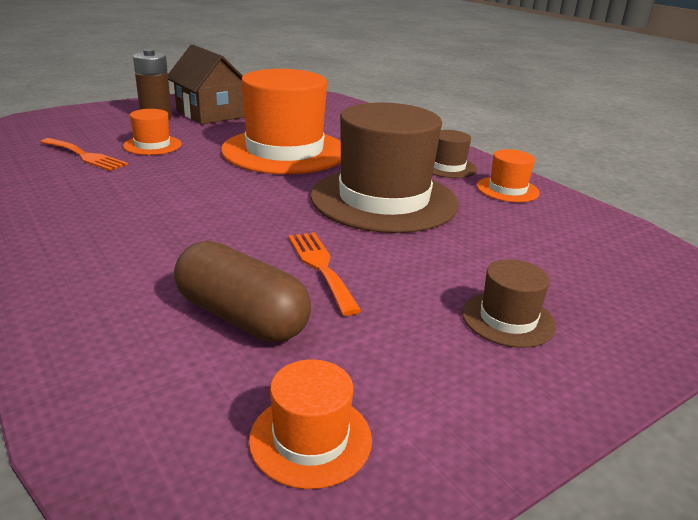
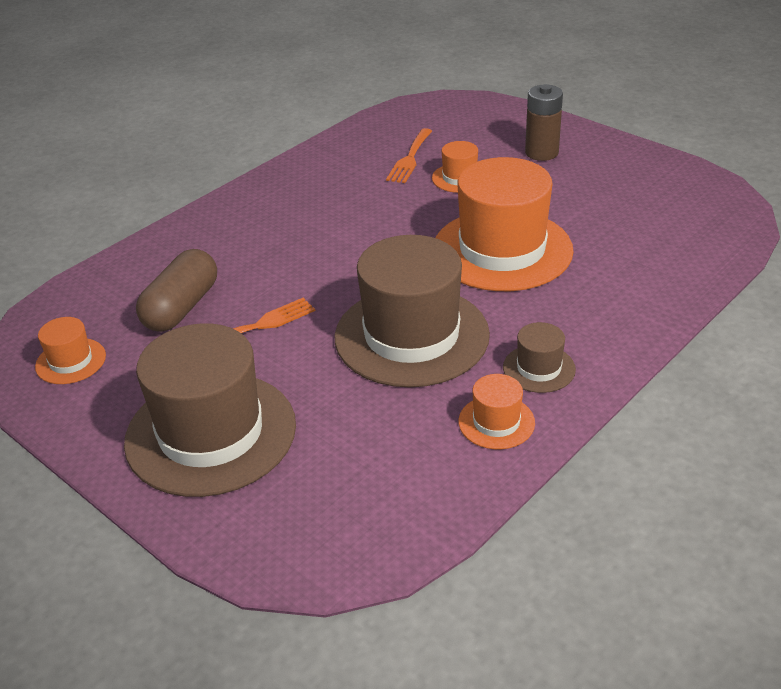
camera: 80 degrees right, 10 degrees up
brown house [168,45,245,124] -> none
brown hat [462,259,556,348] -> brown hat [124,323,296,497], size x2.25

